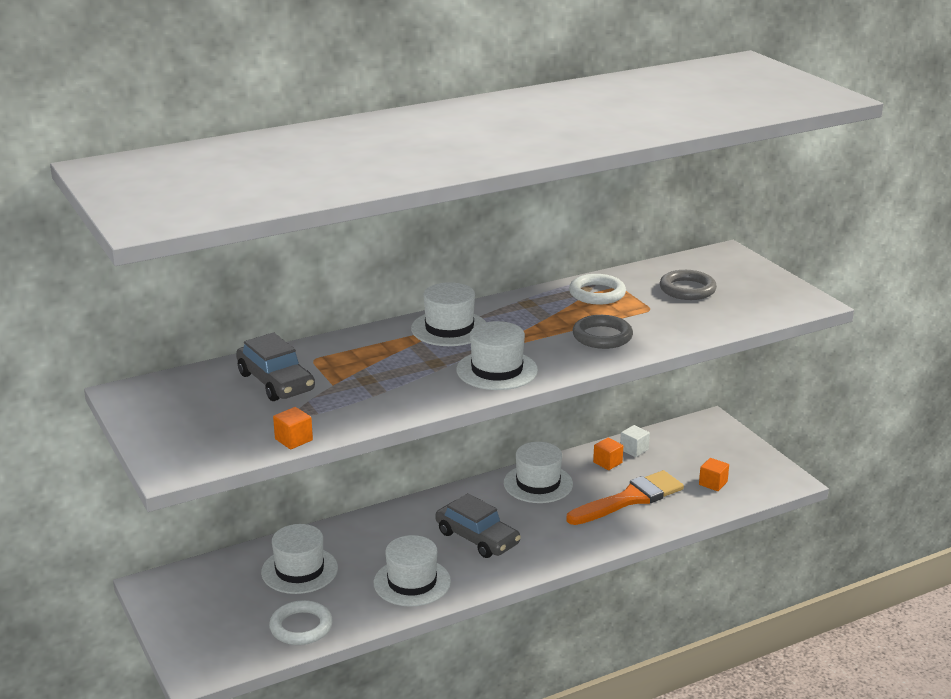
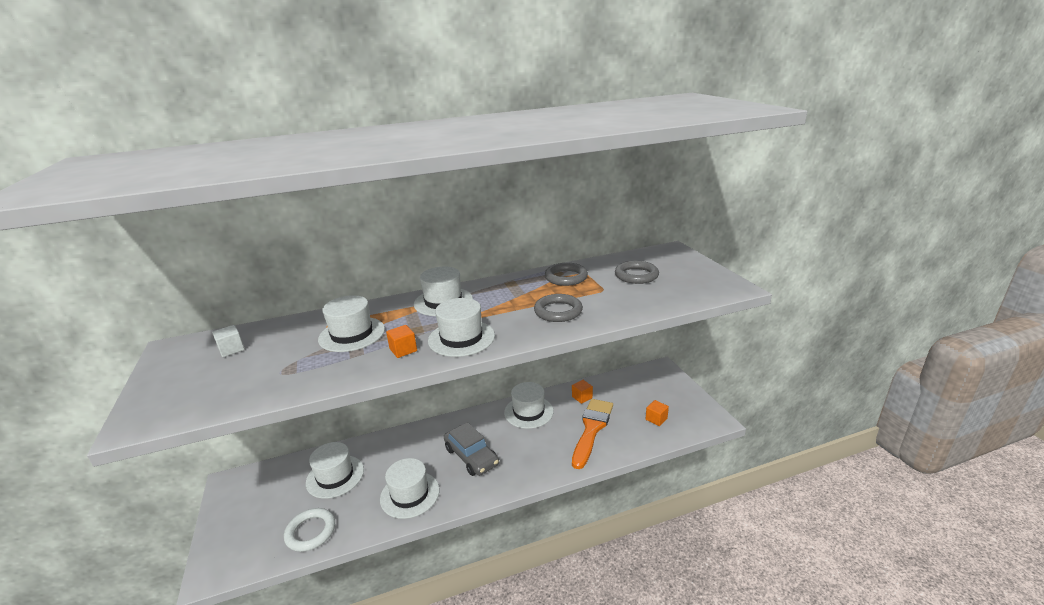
camera: 10 degrees right, 0 degrees up
grey car [236,332,315,401] -> none
orange cube [273,407,313,449] -> orange cube moved to [386,325,417,358]
orange brush [566,470,684,525] -> orange brush turned 45 degrees counterclockwise [572,399,613,469]
white ring [569,274,626,304] -> grey ring [545,263,588,286]
white cube [620,425,650,457] -> white cube moved to [212,325,245,357]
none -> white hat [318,295,385,352]

